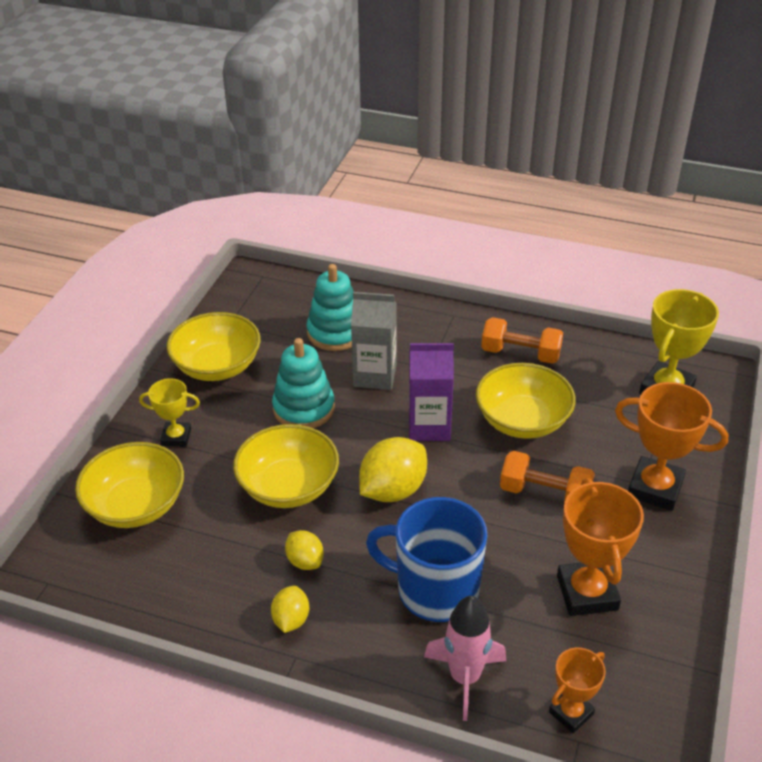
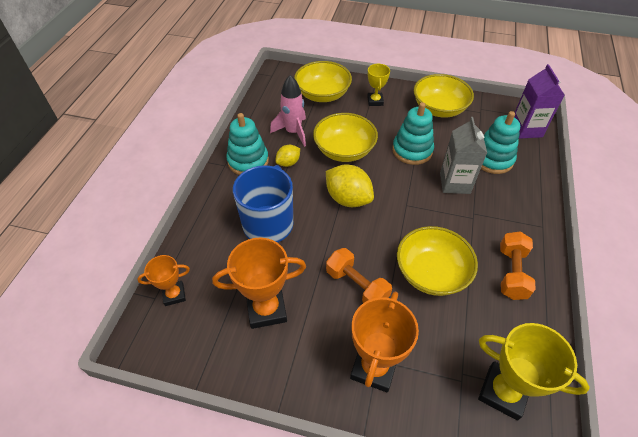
camera: 85 degrees right, 10 degrees up
yellow lemon [271,586,309,633] -> turquoise stacking toy [226,113,269,175]
purple carton [409,343,454,441] -> purple carton moved to [514,64,564,139]
pink rocket [424,596,506,721] -> pink rocket moved to [270,75,306,147]
orange dumbbell [500,451,595,502] -> orange dumbbell turned 60 degrees counterclockwise [326,248,392,303]
orange trophy [549,648,606,733] -> orange trophy turned 60 degrees counterclockwise [137,255,190,306]

